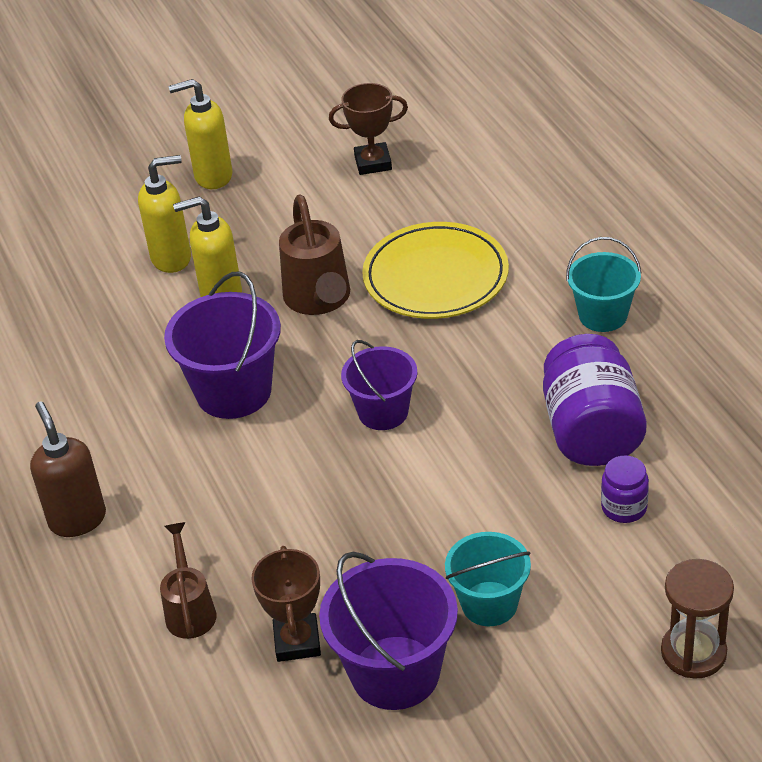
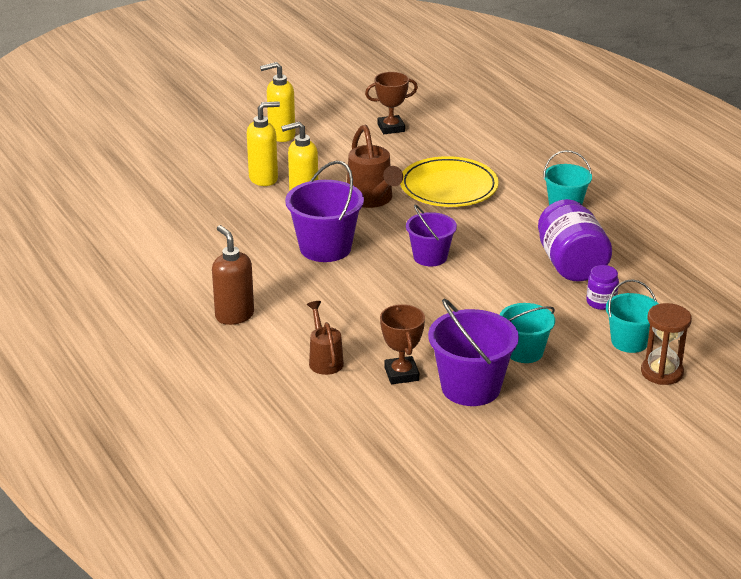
camera: 10 degrees left, 10 degrees down
none -> turquoise bucket [606,279,658,353]

